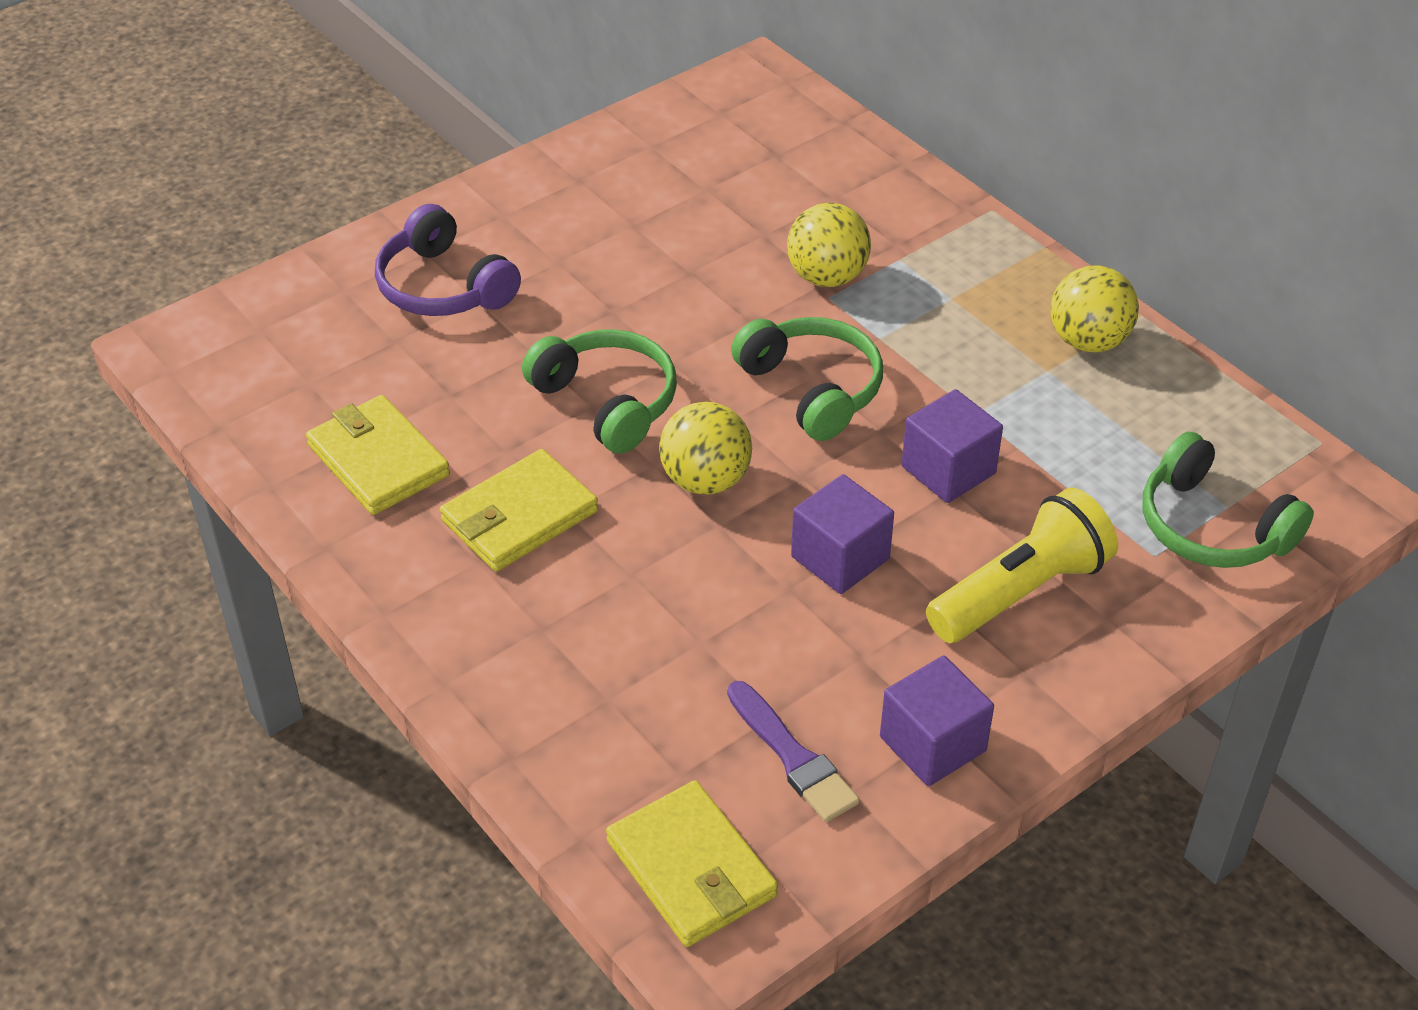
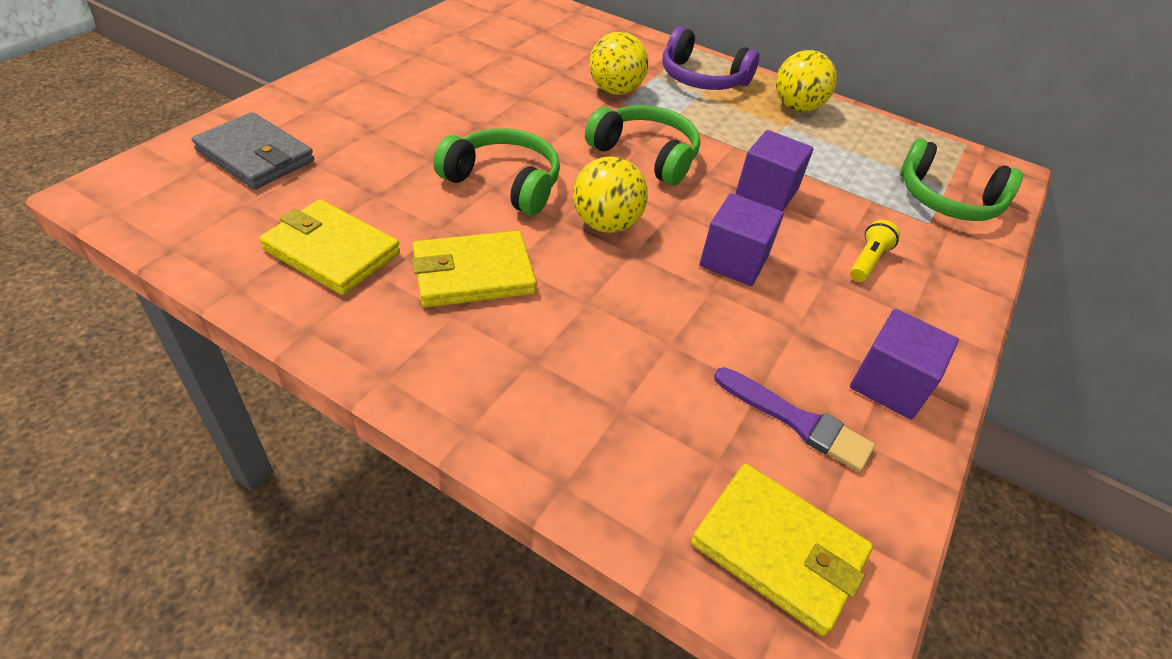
camera: 25 degrees left, 0 degrees up
purple headphones [375,204,521,316] -> purple headphones moved to [662,27,759,90]
yellow wallet [440,449,598,572] -> yellow wallet turned 45 degrees clockwise [412,231,537,307]
yellow flashlight [926,488,1118,643] -> yellow flashlight [850,220,900,282], size x0.49
none -> grey wallet [192,112,314,189]

